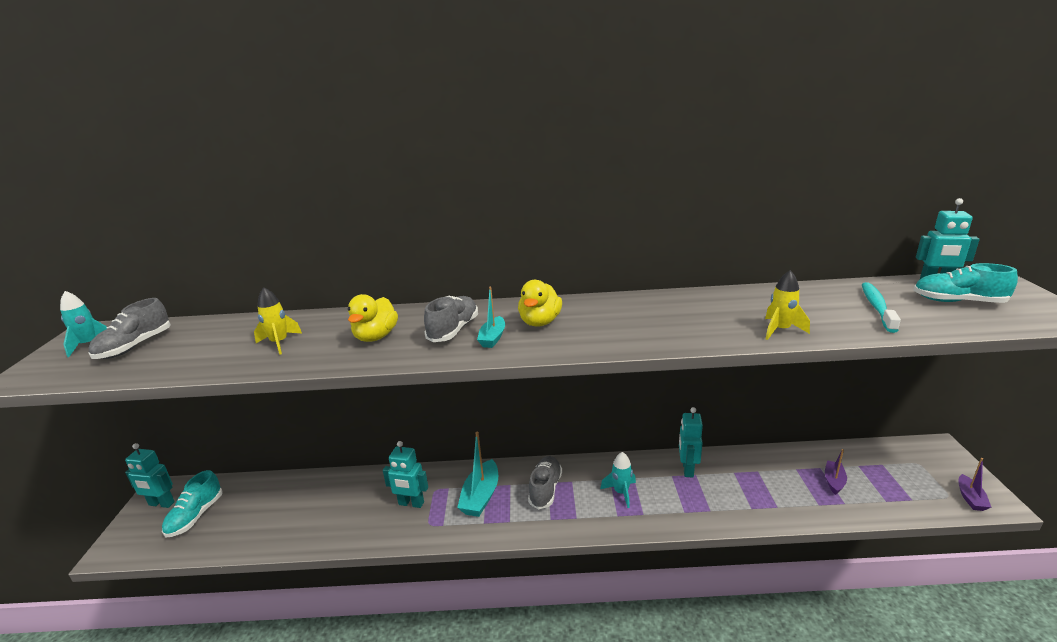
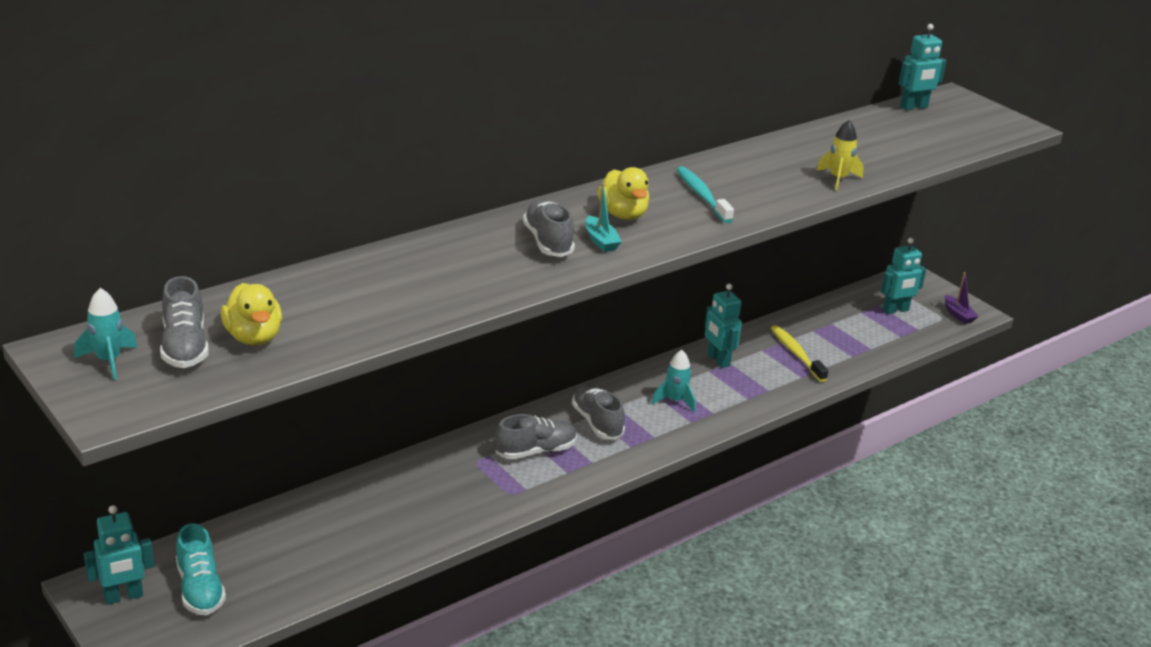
camera: 40 degrees left, 5 degrees up
yellow rocket [254,287,302,355] -> none
yellow duck [348,294,398,342] -> yellow duck moved to [221,283,282,345]
turquoise robot [383,441,428,508] -> turquoise robot moved to [881,238,926,314]
turquoise boat [457,432,498,517] -> grey shoe [495,414,577,459]
purple boat [825,449,847,495] -> none
turquoise toothbrush [862,282,901,333] -> turquoise toothbrush moved to [676,166,734,223]
turquoise shoe [913,263,1018,303] -> none
none -> yellow toothbrush [771,325,829,382]

